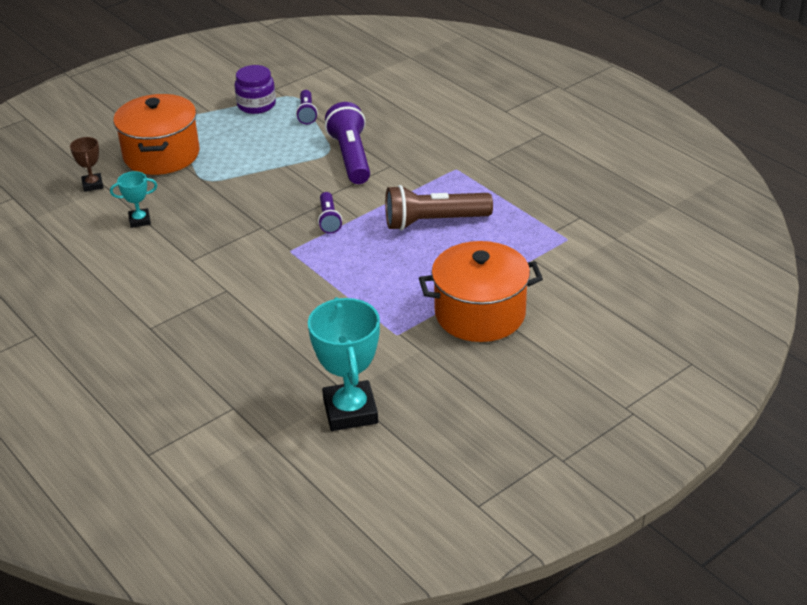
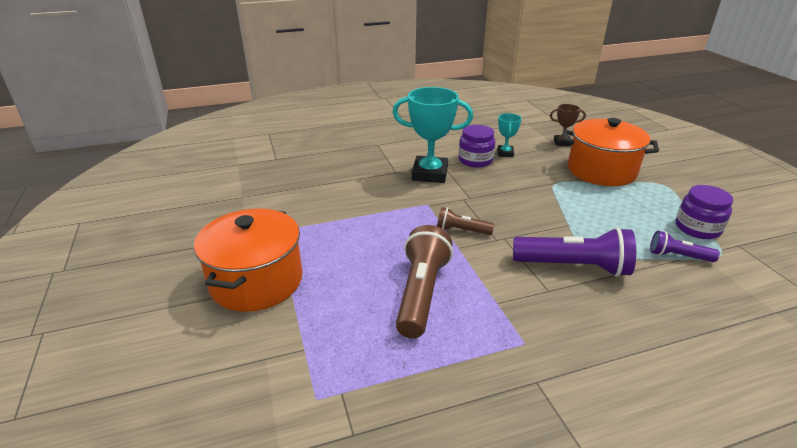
camera: 110 degrees right, 5 degrees down
turquoise trophy [308,297,380,431] -> turquoise trophy moved to [392,87,473,183]
purple flashlight [318,192,342,234] -> brown flashlight [437,207,494,235]
none -> purple jar [458,125,496,168]

